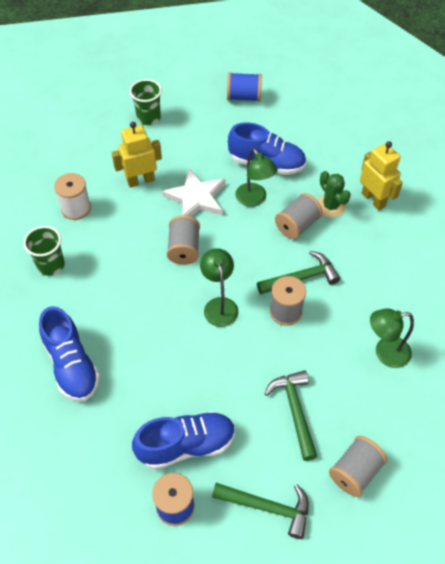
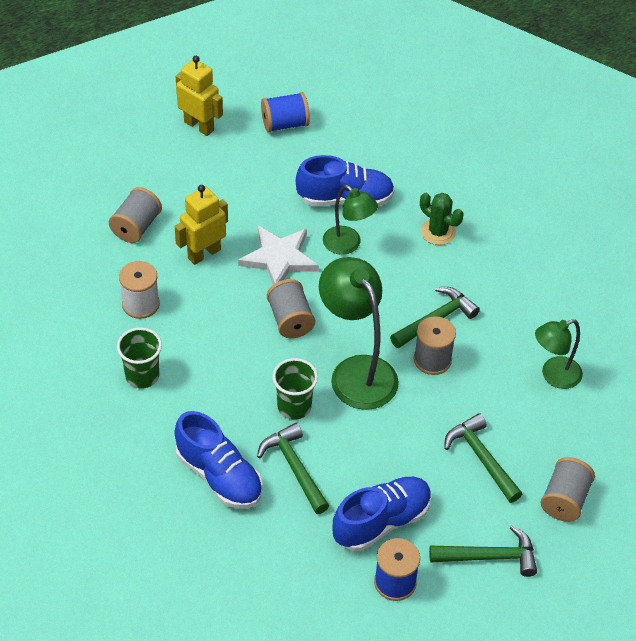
camera: 20 degrees left, 5 degrees down
green cup [130,79,162,125] -> green cup moved to [272,358,318,420]
green lamp [200,248,239,327] -> green lamp [319,257,399,410], size x1.65
grey spool [275,193,323,239] -> grey spool moved to [109,187,162,243]
yellow robot [360,141,403,210] -> yellow robot moved to [176,56,223,136]
none -> green hammer [257,423,329,514]

